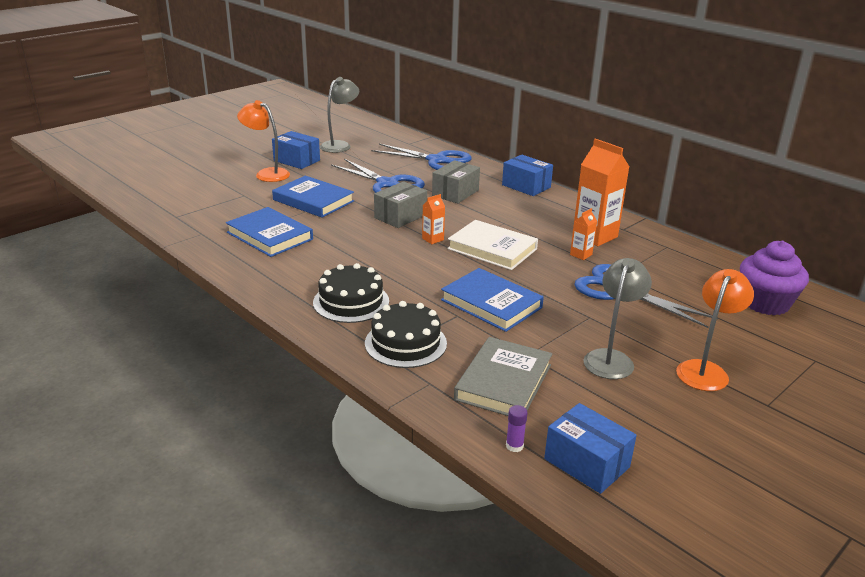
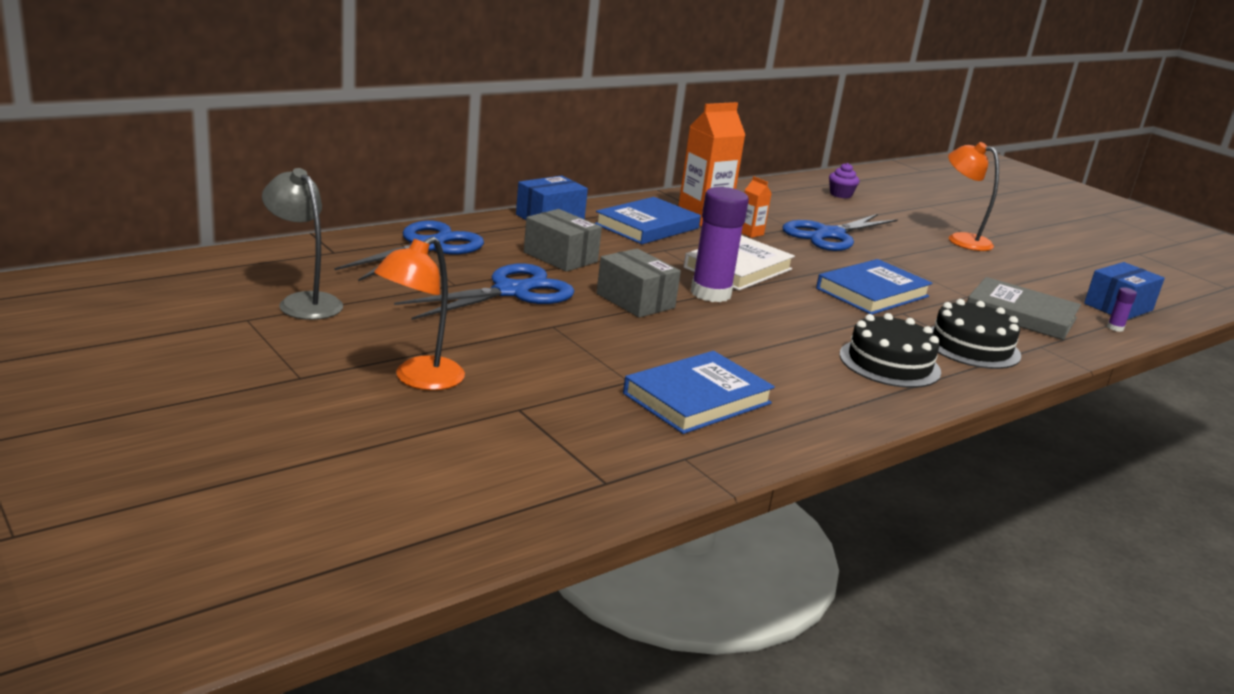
camera: 85 degrees left, 5 degrees down
blue box [272,131,320,169] -> none
blue book [272,176,354,218] -> blue book moved to [595,197,701,244]
orange carton [422,194,445,244] -> purple glue stick [691,187,749,302]
grey lamp [583,258,652,379] -> none
purple cupcake [740,241,809,316] -> purple cupcake [829,163,860,199], size x0.51

